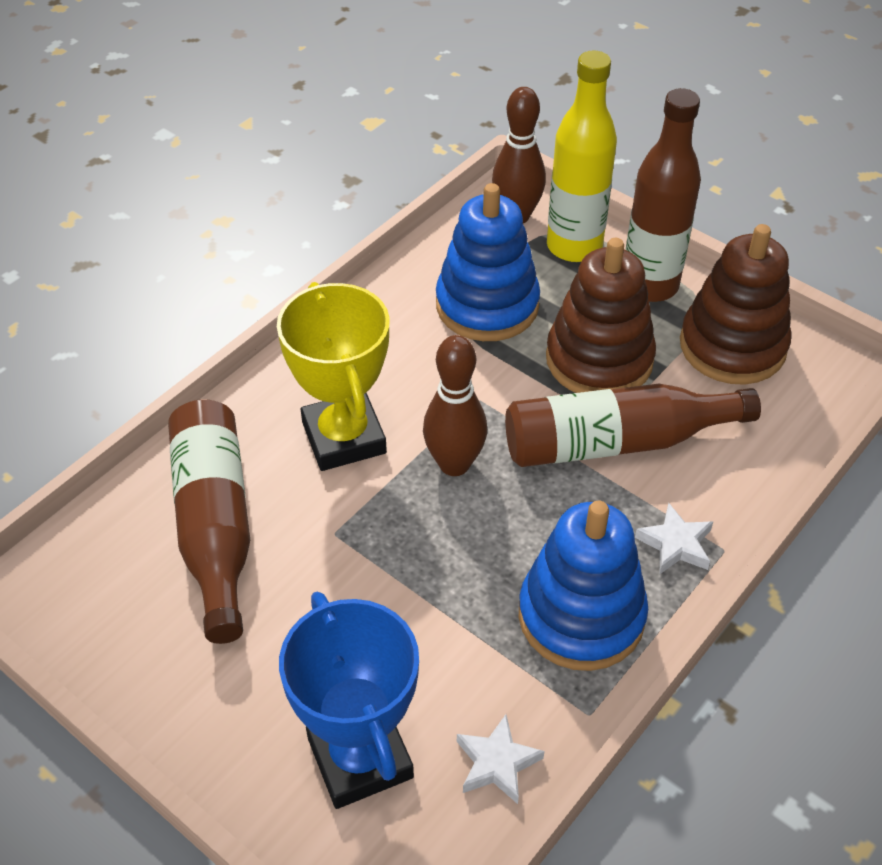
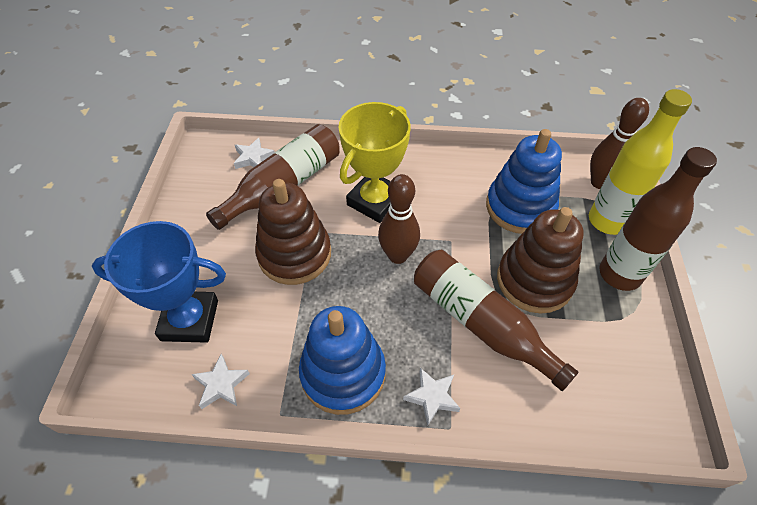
camera: 55 degrees right, 5 degrees up
blue trophy [279,592,419,809] -> blue trophy turned 60 degrees clockwise [92,221,226,343]
brown stacking toy [680,224,791,385] -> brown stacking toy moved to [255,179,331,285]
none -> white star [234,138,275,169]

